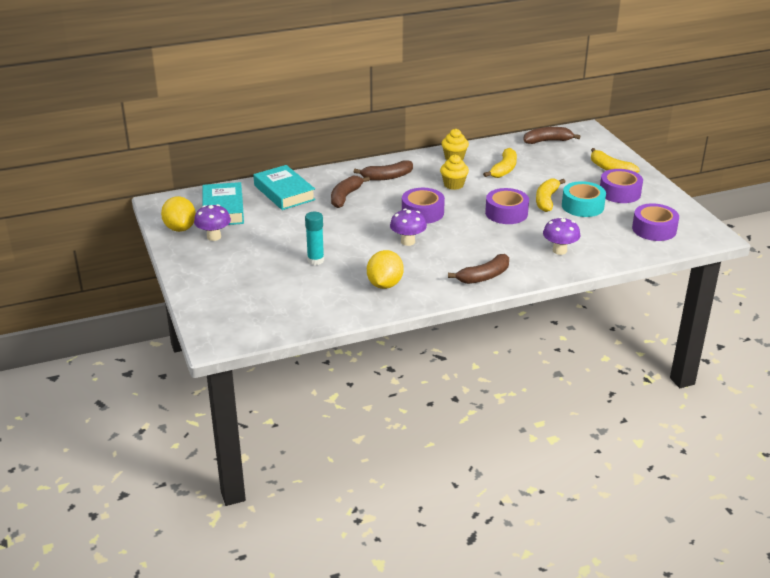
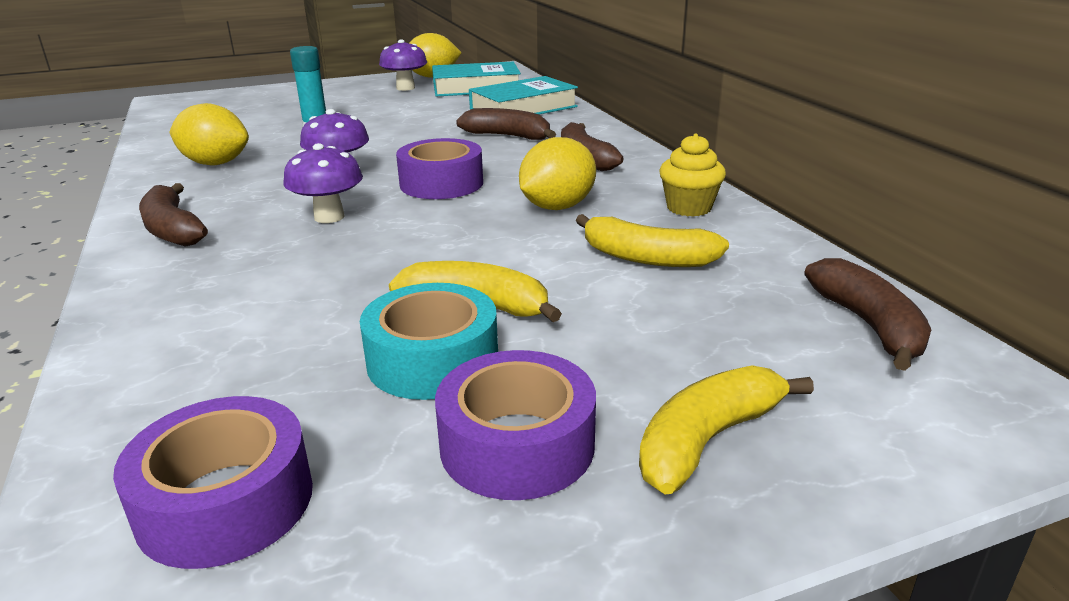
camera: 90 degrees right, 5 degrees down
yellow cupcake [440,155,469,190] -> yellow lemon [519,137,596,210]
purple tape [485,188,529,224] -> none
purple mushroom [543,217,580,255] -> purple mushroom moved to [283,143,363,223]

